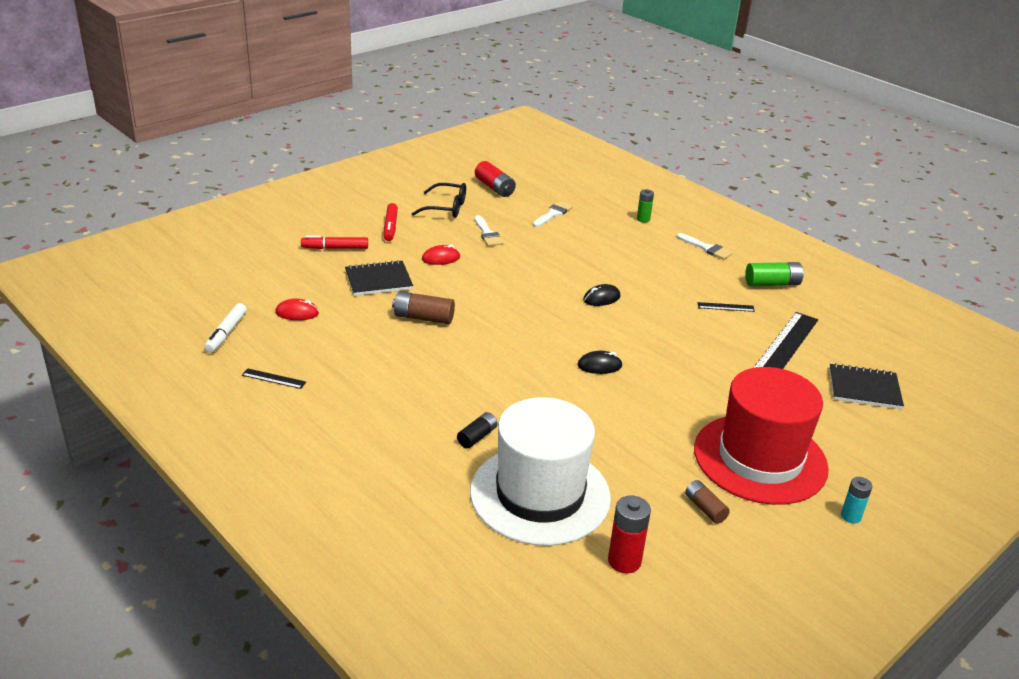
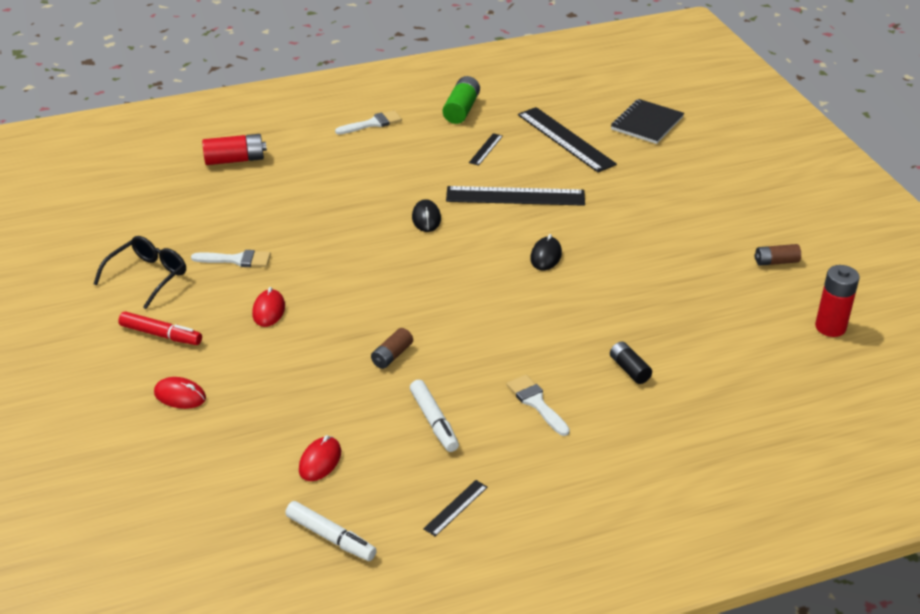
camera: 65 degrees left, 5 degrees up
red marker [301,236,368,249] -> red mouse [154,377,206,409]
black notebook [345,260,413,296] -> none
brown battery [392,291,455,324] -> brown battery [371,328,413,369], size x0.64
white hat [470,397,611,546] -> none
red battery [475,161,516,197] -> red battery moved to [202,134,267,165]
white brush [533,201,573,227] -> white brush moved to [507,375,570,436]
green battery [637,189,654,223] -> none
red hat [694,367,829,505] -> none
turquoise battery [841,477,872,524] -> none
none -> white marker [410,380,459,452]
none -> black ruler [446,186,585,206]

